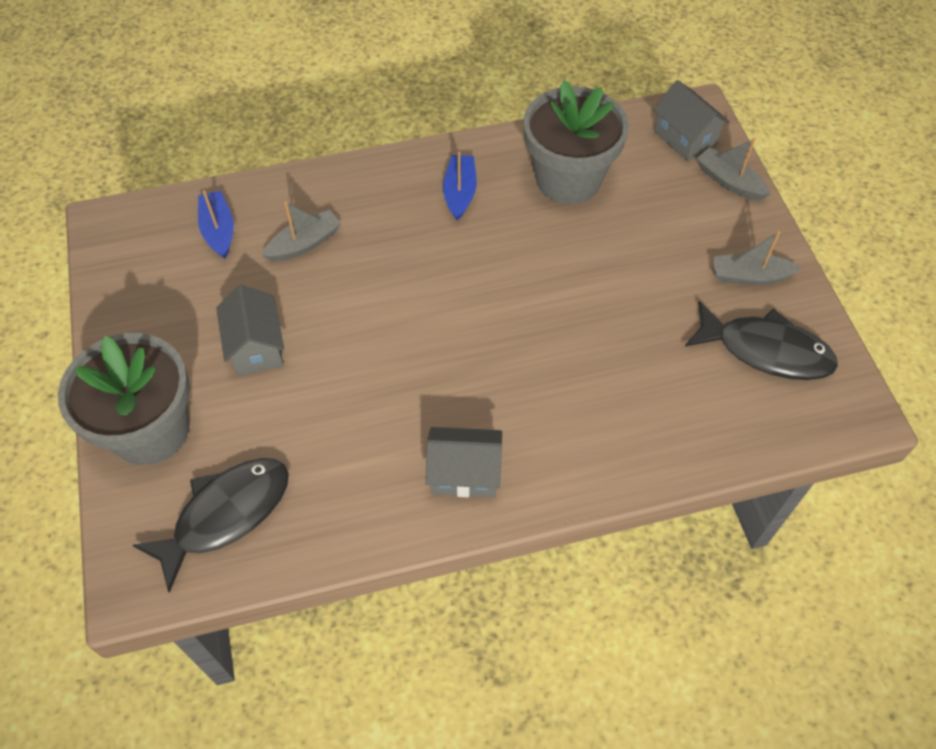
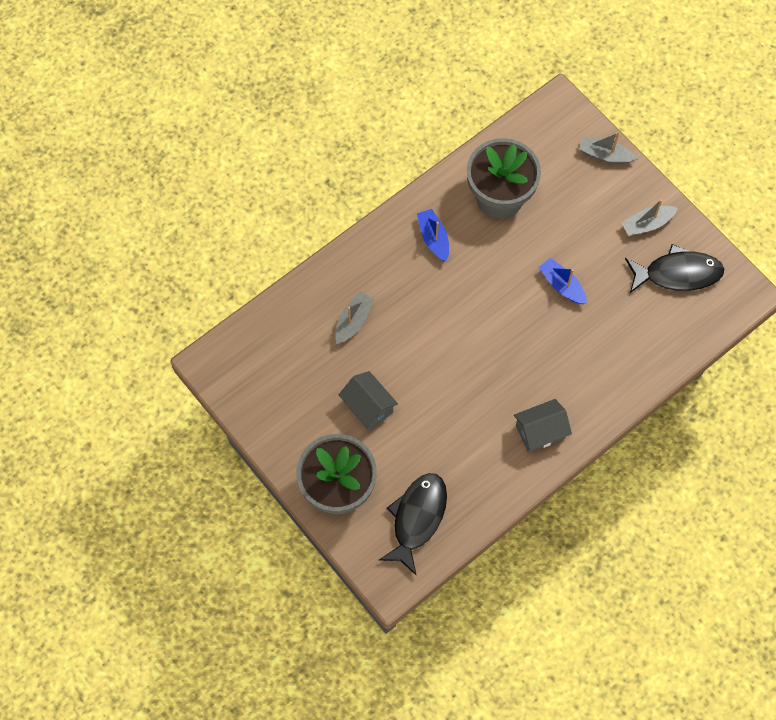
camera: 25 degrees left, 10 degrees up
blue boat [198,191,234,259] -> blue boat moved to [539,258,587,304]
grey house [653,80,730,161] -> none

